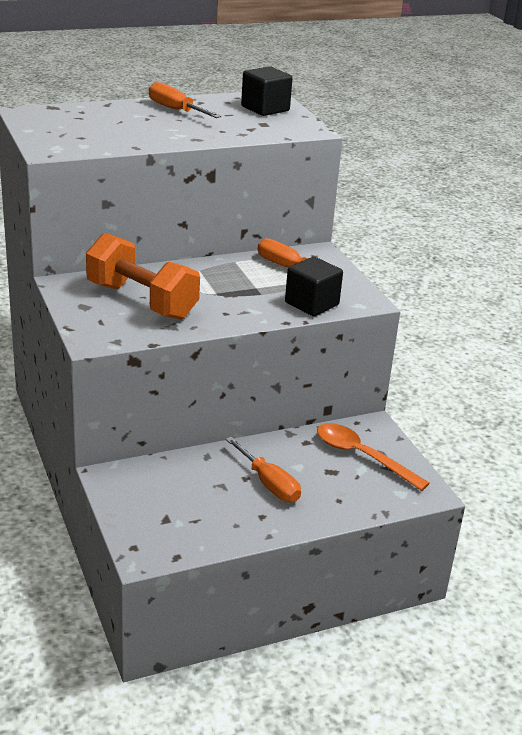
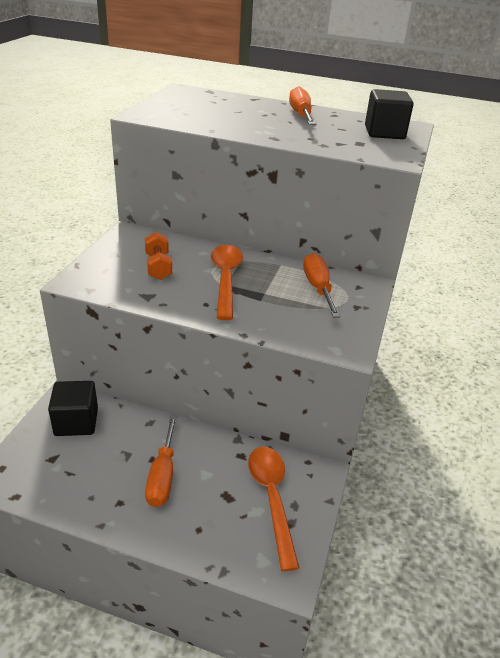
camera: 40 degrees right, 5 degrees up
orange dumbbell [86,233,200,320] -> orange dumbbell [145,232,172,280], size x0.51
black cube [285,257,343,316] -> black cube moved to [48,381,98,436]
none -> orange spoon [211,245,243,320]

